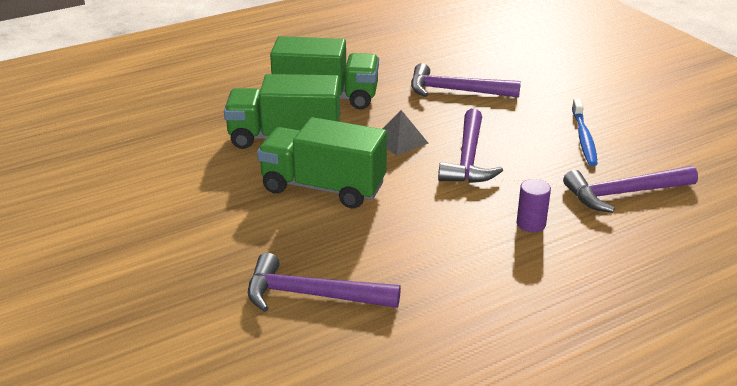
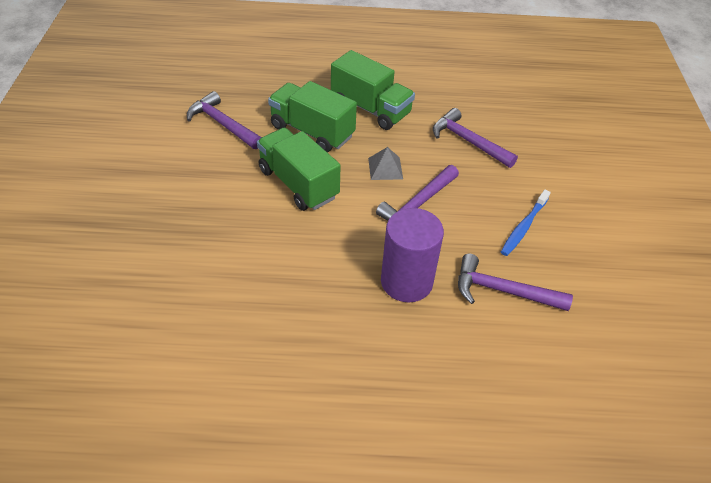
camera: 30 degrees right, 15 degrees up
purple hammer [248,253,401,312] -> purple hammer moved to [187,91,262,149]
purple cylinder [517,179,551,232] -> purple cylinder [381,208,444,302], size x2.21

